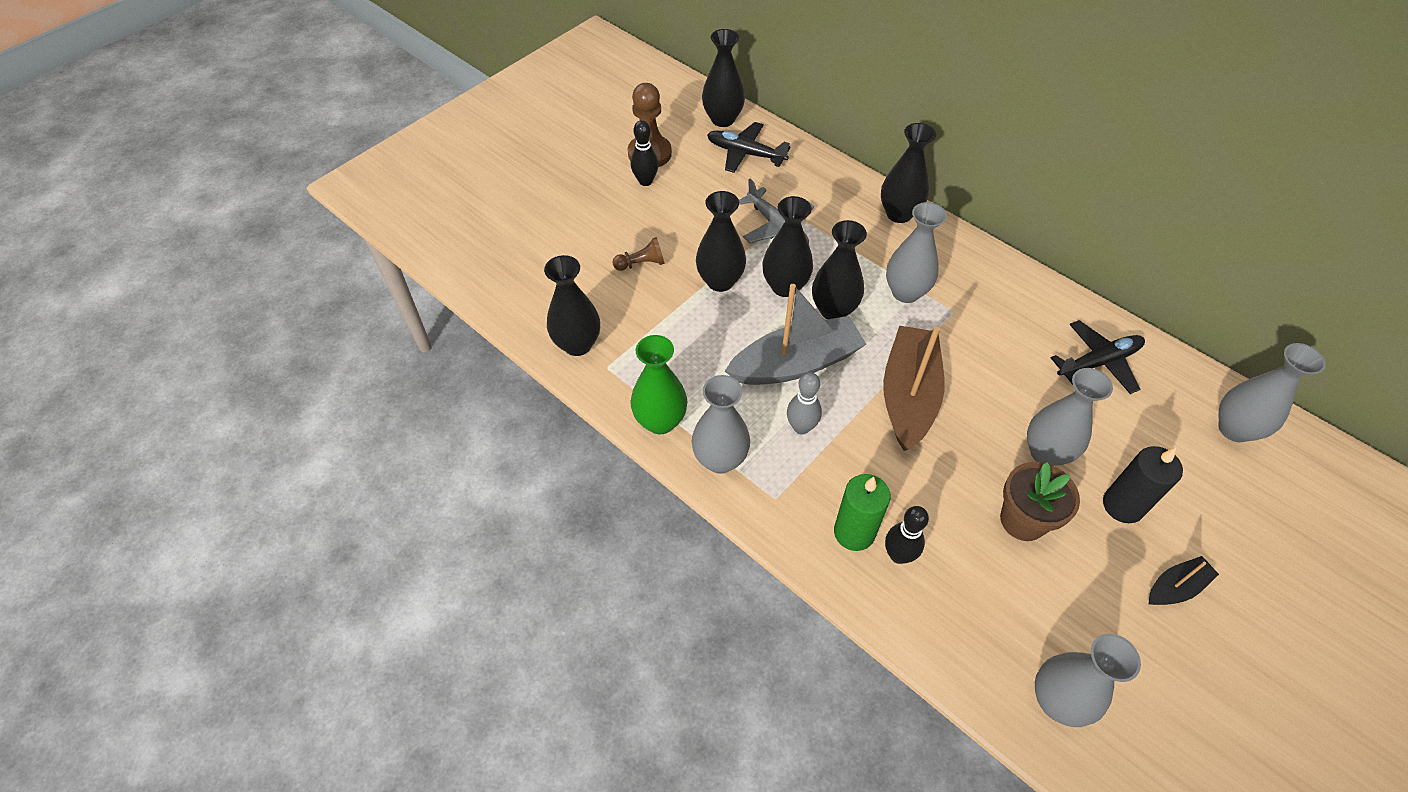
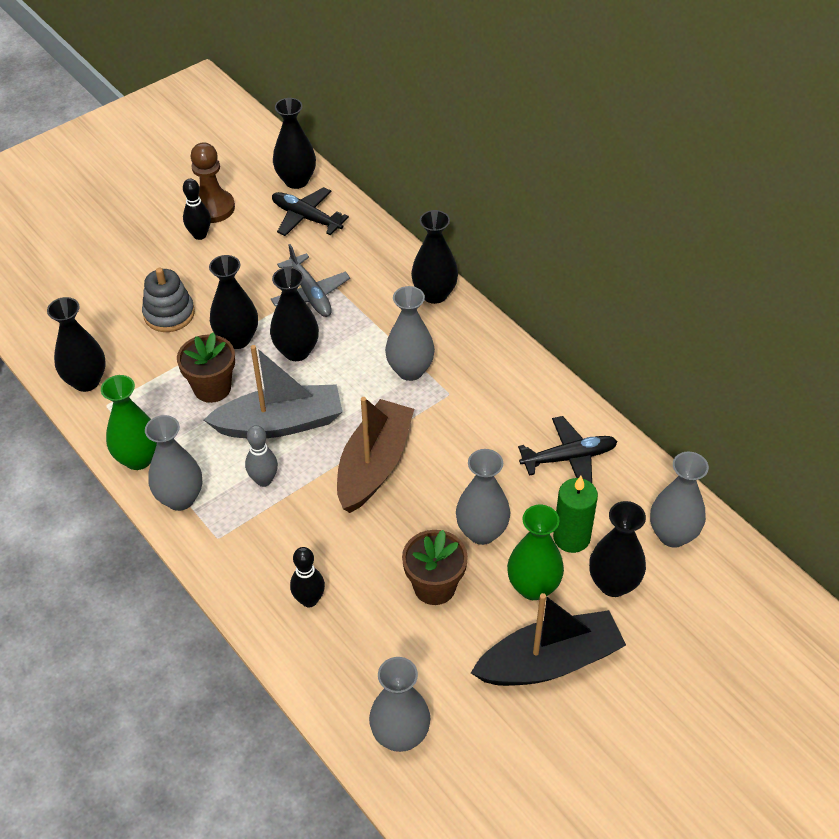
camera: 10 degrees right, 5 degrees down
brown pawn [613,237,665,271] -> grey stacking toy [142,268,195,332]
black vase [812,220,867,319] -> black vase moved to [589,501,646,597]
green candle [834,474,890,551] -> green candle moved to [553,476,598,553]
black candle [1103,446,1183,523] -> green vase [507,505,564,600]
black boat [1148,556,1219,605] -> black boat [471,593,626,686], size x2.03
none -> brown flower pot [177,332,235,403]

